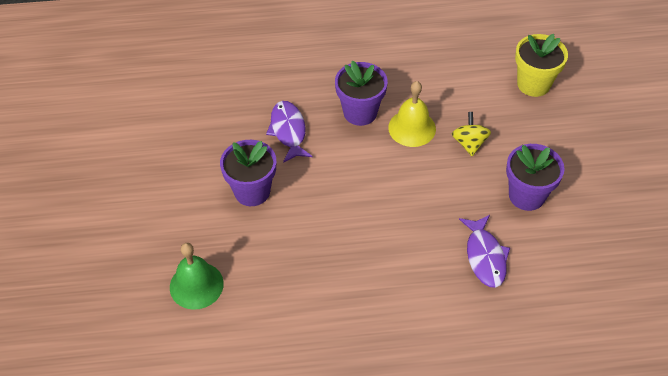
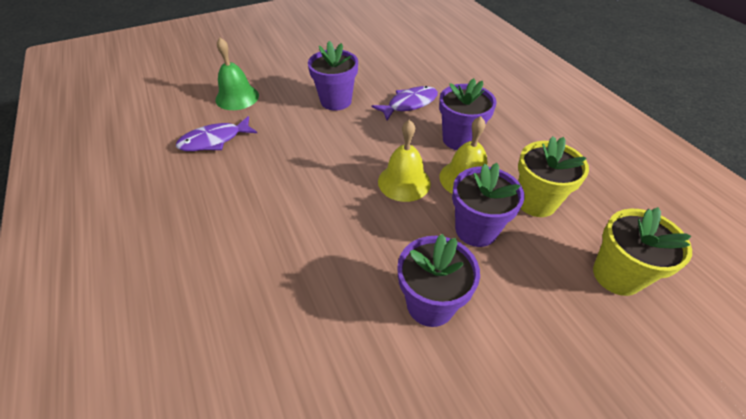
camera: 70 degrees right, 5 degrees down
yellow spinning top [452,112,491,156] -> purple flower pot [452,163,525,247]
purple fish [459,215,510,288] -> purple fish moved to [176,116,257,151]
none -> yellow bell [378,119,431,202]
none -> yellow flower pot [518,136,589,217]

